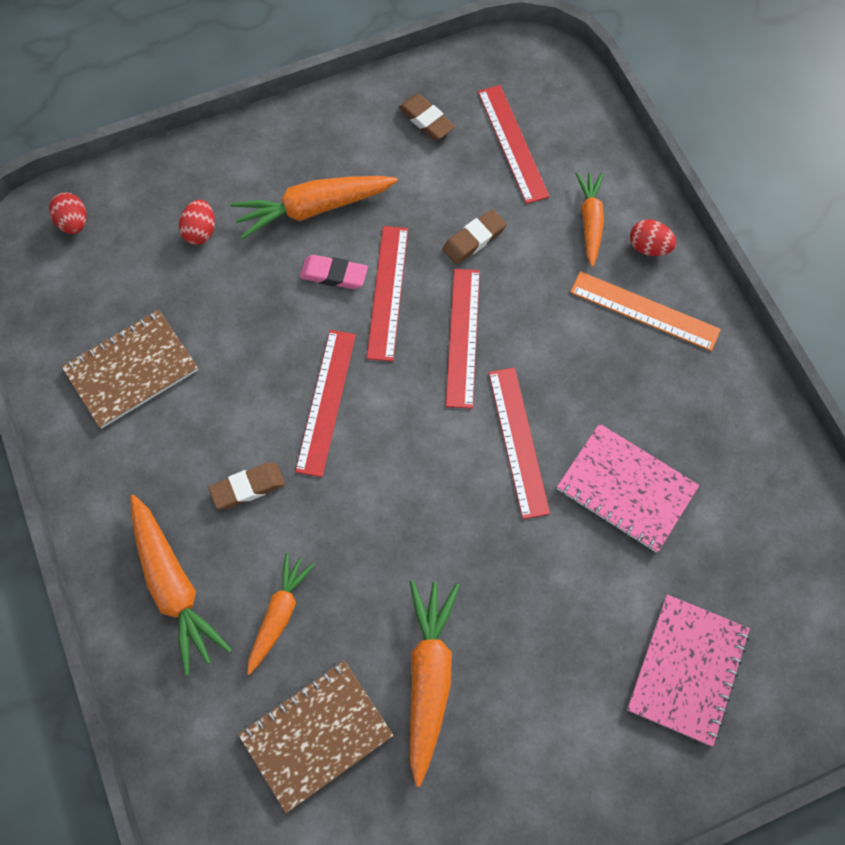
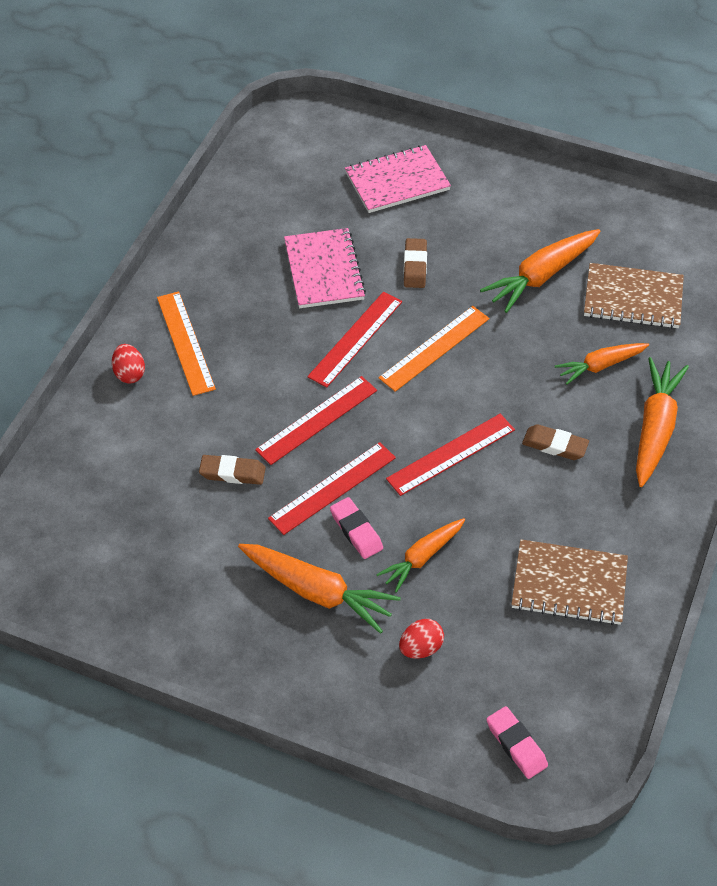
camera: 135 degrees left, 15 degrees down
red egg [49,193,87,234] -> pink eraser [486,706,548,779]
brown eraser [399,94,455,140] -> brown eraser moved to [404,238,427,288]
red ruler [478,85,550,204] -> none
orange carrot [576,173,604,267] -> orange carrot moved to [376,518,465,593]
none -> orange ruler [379,306,489,392]

